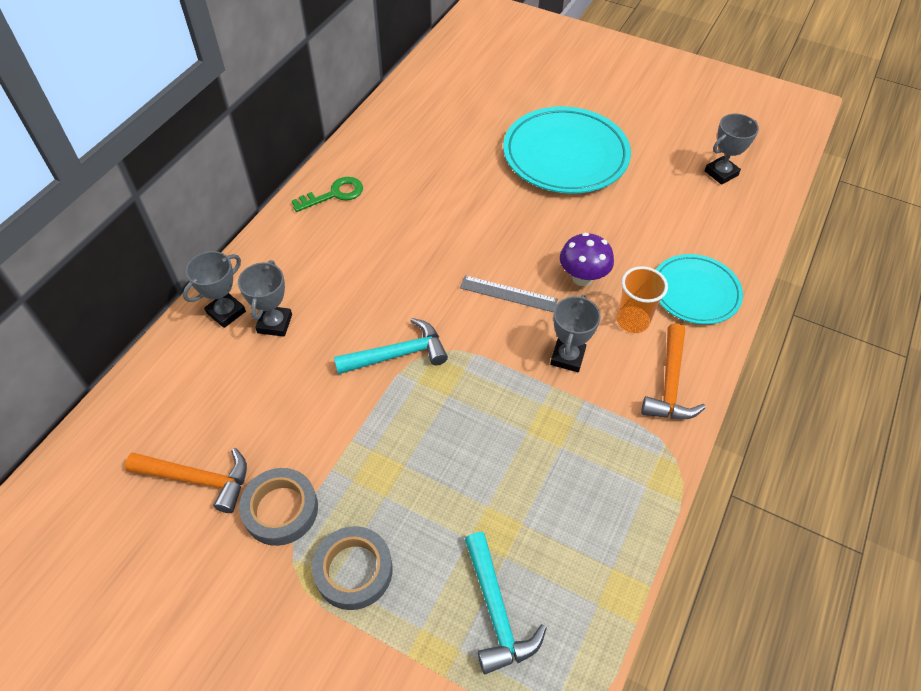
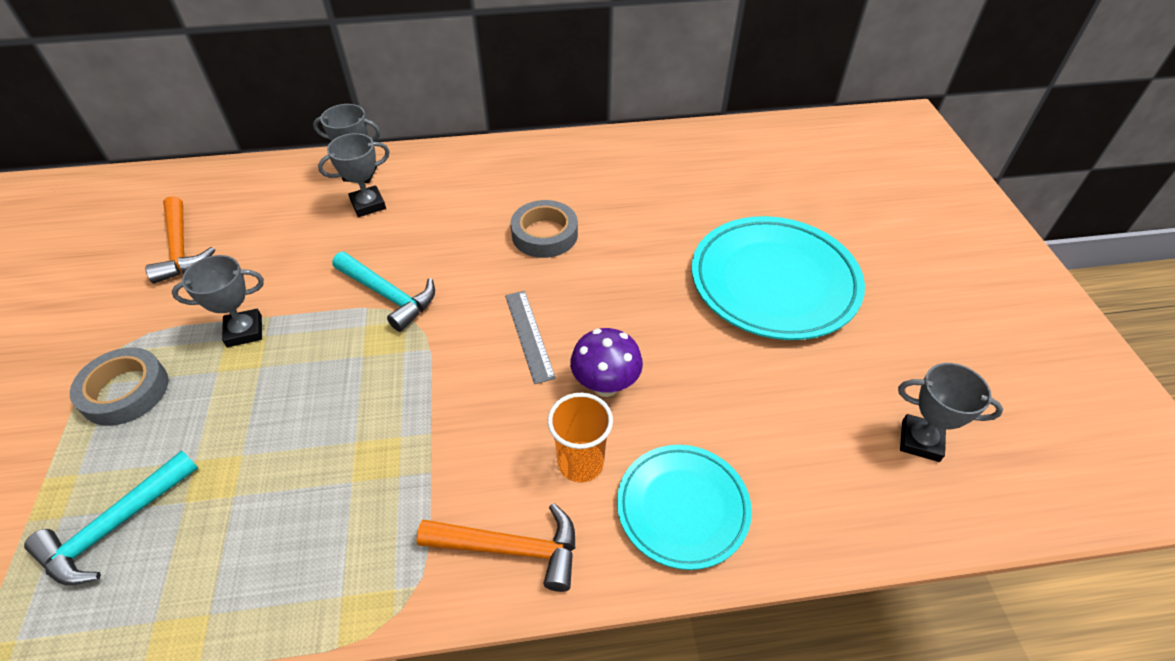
camera: 55 degrees right, 5 degrees down
grey tape [239,468,318,546] -> grey tape moved to [510,200,578,258]
green key [292,177,363,212] -> none
grey trophy [550,295,601,372] -> grey trophy moved to [172,255,264,347]
orange hammer [641,323,706,419] -> orange hammer turned 150 degrees counterclockwise [416,503,575,592]

